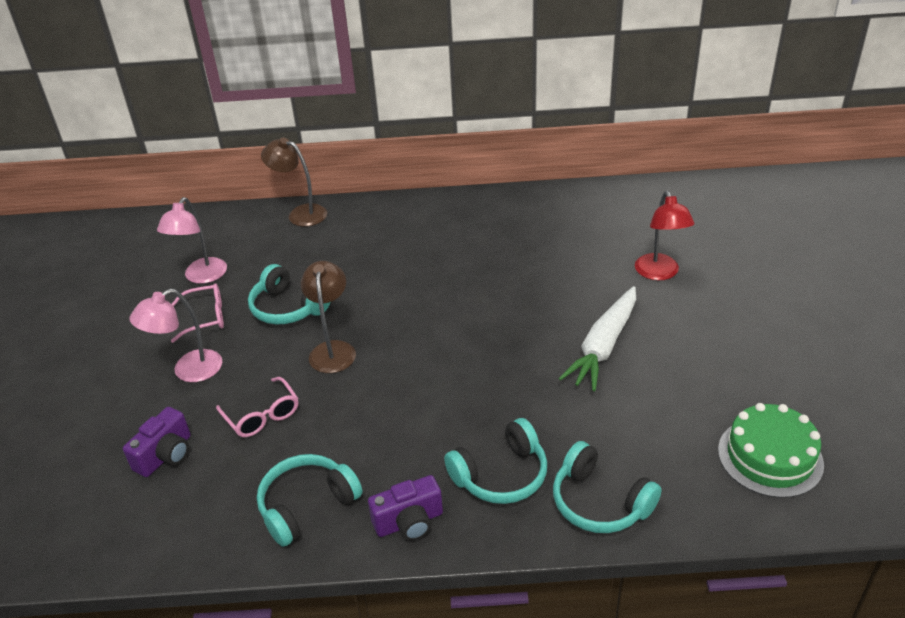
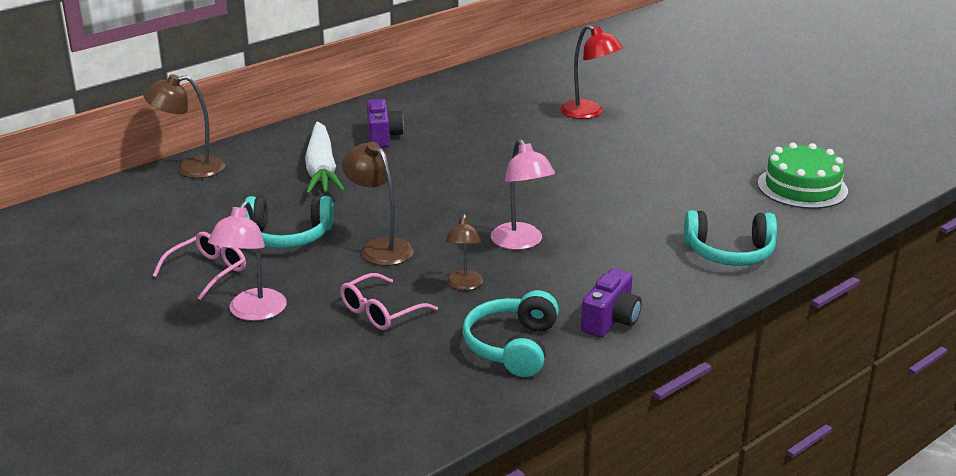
camera: 40 degrees left, 10 degrees down
purple camera [123,407,191,477] -> purple camera moved to [367,99,404,148]
pink lamp [157,197,227,284] -> pink lamp moved to [491,139,555,250]
pink glasses [216,377,298,437] -> pink glasses turned 120 degrees clockwise [340,273,438,330]
turquoise headphones [444,418,547,504] -> none
white carrot [558,286,636,391] -> white carrot moved to [305,122,345,194]
none -> brown lamp [445,214,483,290]

